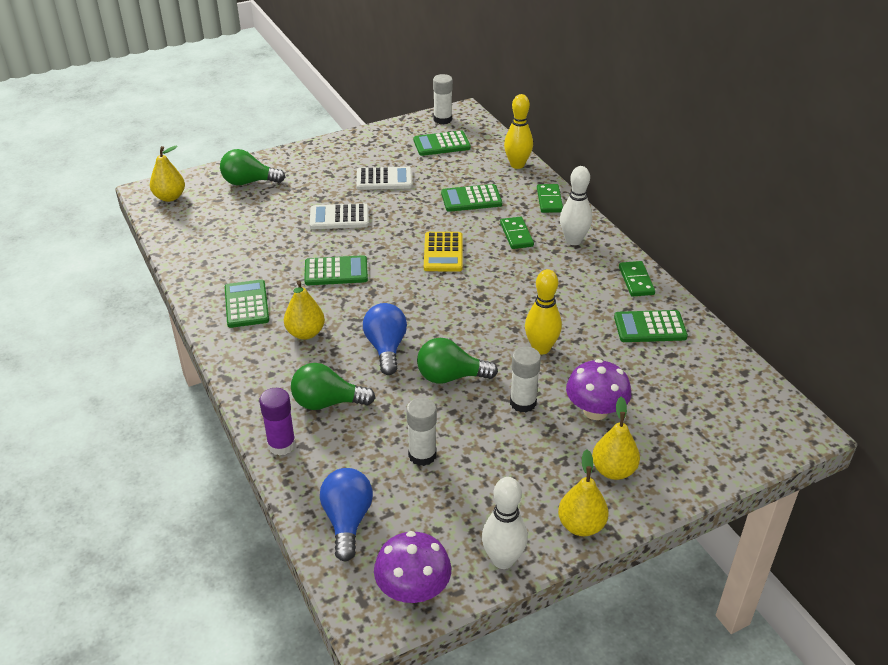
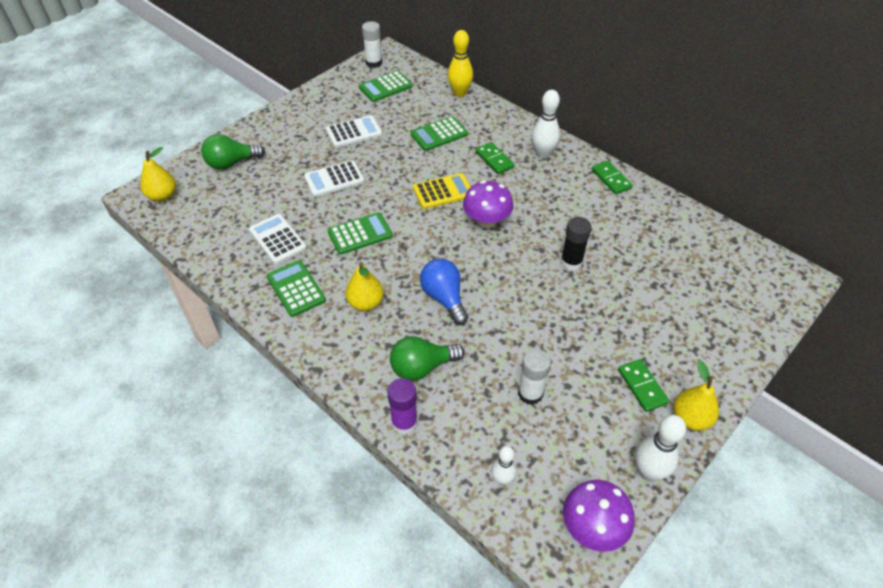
camera: 20 degrees left, 10 degrees up
blue light bulb [320,468,373,561] -> white bowling pin [491,446,517,485]
green light bulb [417,338,498,384] -> none
yellow calculator [424,232,462,272] -> yellow calculator turned 90 degrees counterclockwise [413,173,471,209]
white glue stick [510,347,541,412] -> none
yellow bowling pin [525,269,562,354] -> black glue stick [561,217,592,270]
green domino [537,184,563,213] -> green domino moved to [618,359,669,412]
purple mushroom [566,359,631,420] -> purple mushroom moved to [463,181,513,228]
yellow pear [592,397,640,480] -> none
green calculator [614,310,688,342] -> none
none -> white calculator [249,214,307,264]

